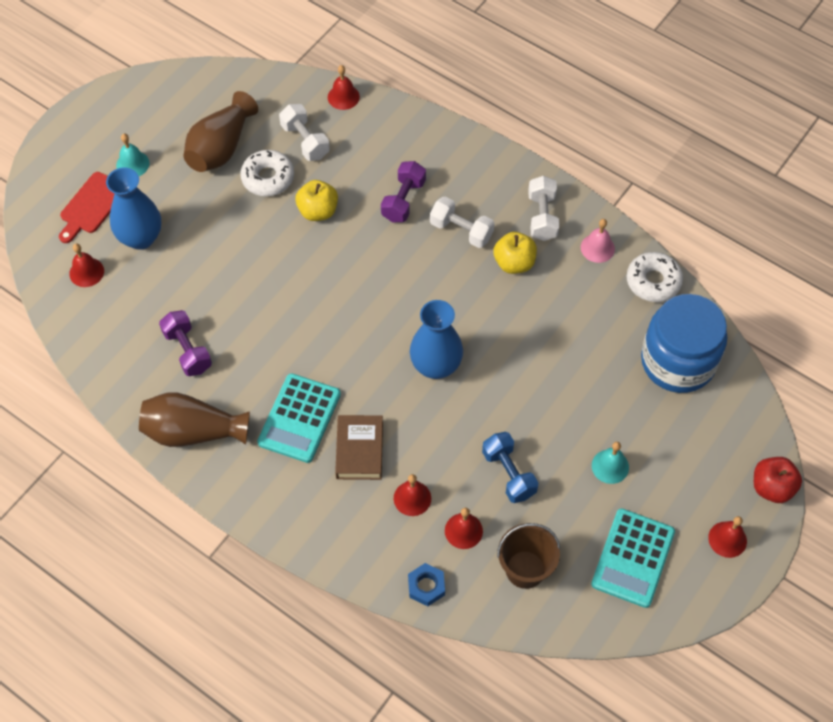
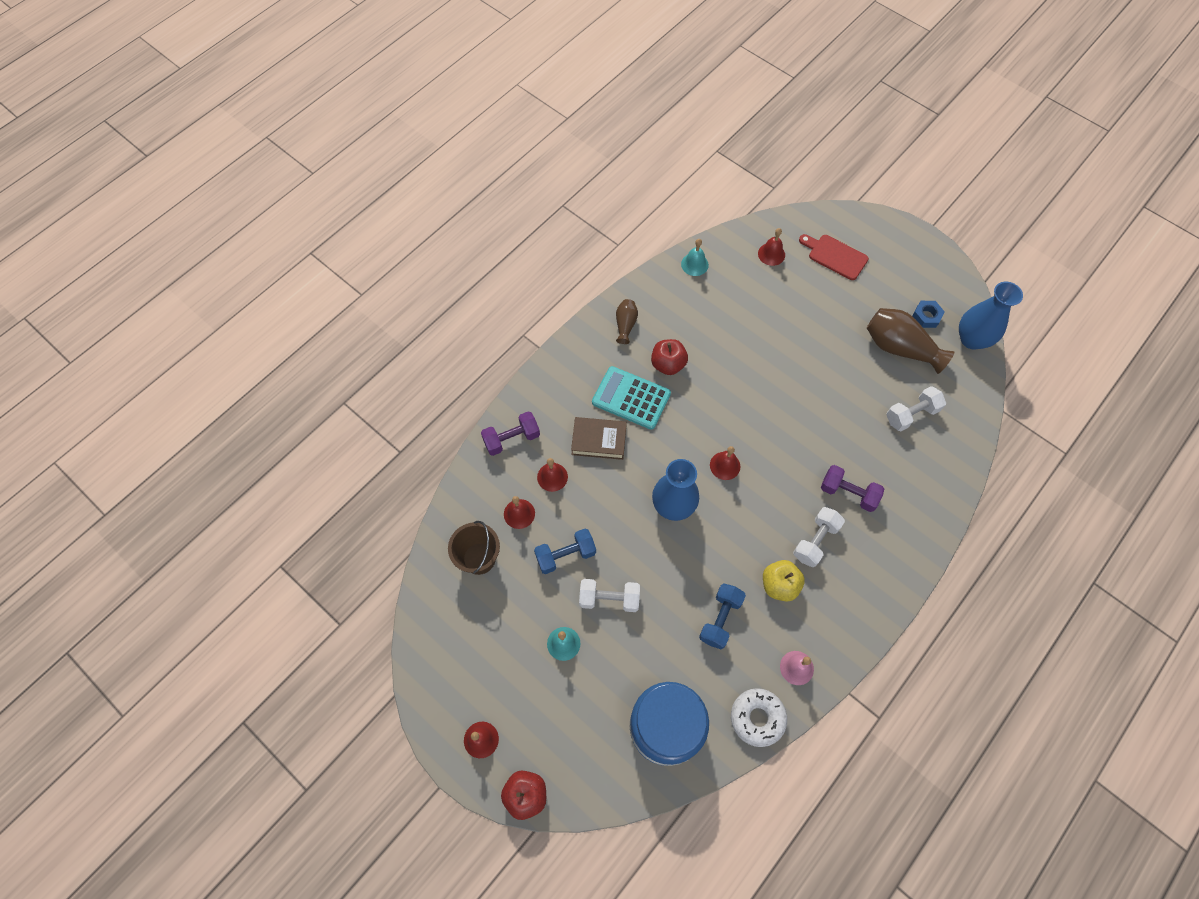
camera: 95 degrees right, 5 degrees up
blue vase [106,167,161,250] -> blue vase moved to [959,282,1023,350]
turquoise bell [116,133,150,176] -> turquoise bell moved to [681,239,709,276]
brown vase [139,392,250,447] -> brown vase [616,299,638,344], size x0.53
purple dumbbell [159,310,212,376] -> purple dumbbell moved to [481,411,540,456]
white donut [240,150,294,196] -> none
yellow apple [295,180,338,221] -> none
red bell [328,65,360,110] -> red bell moved to [710,446,740,480]
blue nut [408,563,445,606] -> blue nut moved to [912,301,945,328]
white dumbbell [528,176,559,241] -> white dumbbell moved to [579,579,640,612]
turquoise calculator [591,508,675,608] -> none
none -> red apple [651,339,688,375]
none -> blue dumbbell [699,583,746,649]

